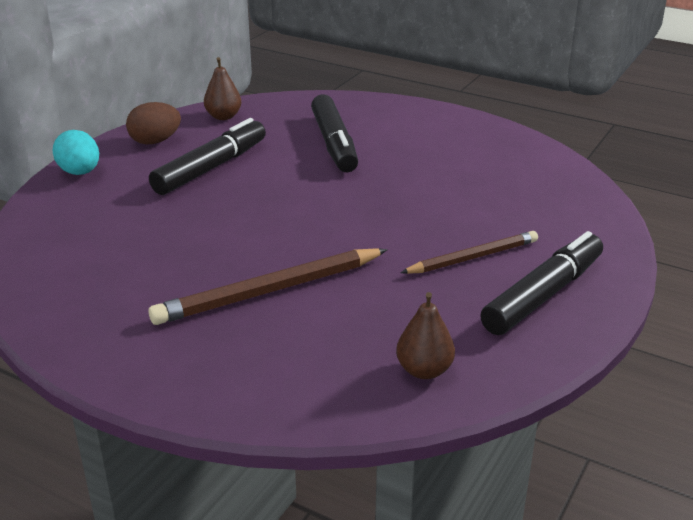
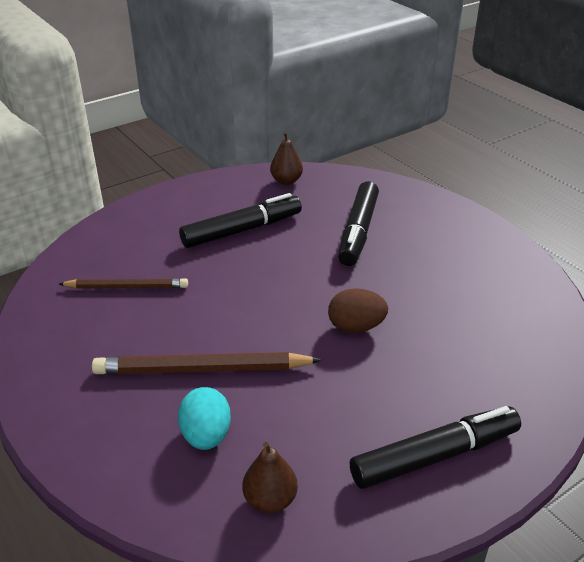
camera: 25 degrees right, 5 degrees up
turquoise egg [53,130,99,175] -> turquoise egg moved to [178,387,231,450]
brown egg [126,102,181,144] -> brown egg moved to [328,288,388,333]
brown pencil [400,231,538,274] -> brown pencil moved to [59,278,188,289]

